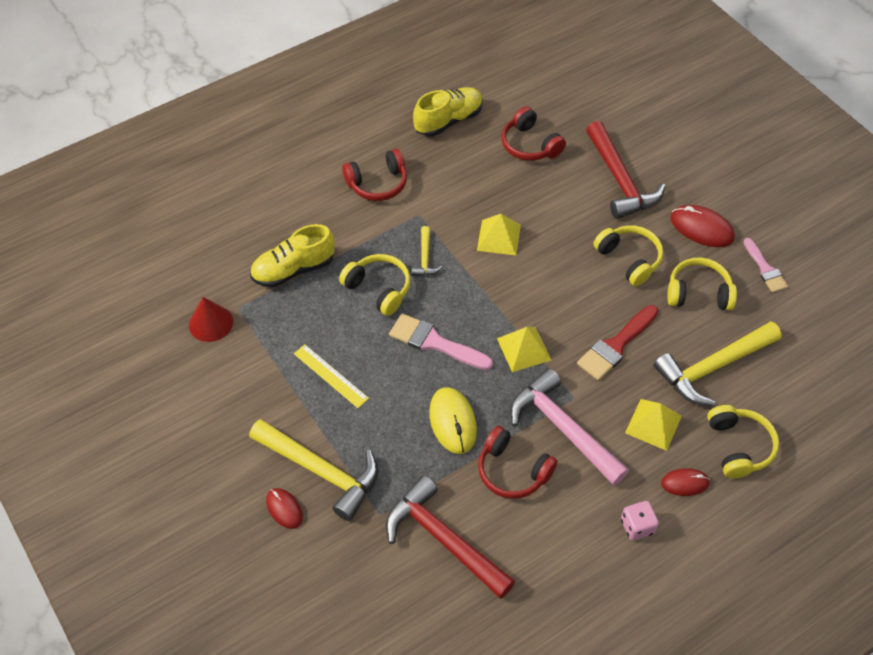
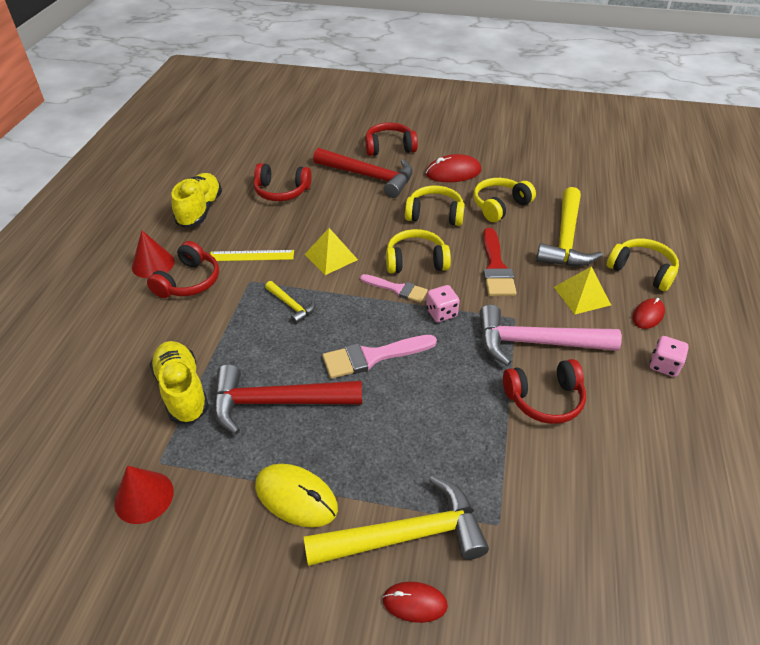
camera: 45 degrees left, 10 degrees down
yellow shoe [250,224,335,288] -> yellow shoe turned 135 degrees clockwise [150,341,209,423]
yellow ruler [294,344,369,408] -> yellow ruler moved to [210,250,294,261]
yellow headphones [339,254,411,316] -> yellow headphones moved to [386,229,451,273]
red hammer [386,475,515,599] -> red hammer moved to [213,364,362,435]
yellow mouse [429,387,477,454] -> yellow mouse moved to [255,464,338,527]
yellow pyramid [497,327,551,372] -> pink dice [426,285,460,322]
pink brush [743,238,788,293] -> pink brush moved to [360,274,428,303]
none -> red cone [132,231,175,278]
none -> red headphones [365,123,418,156]

